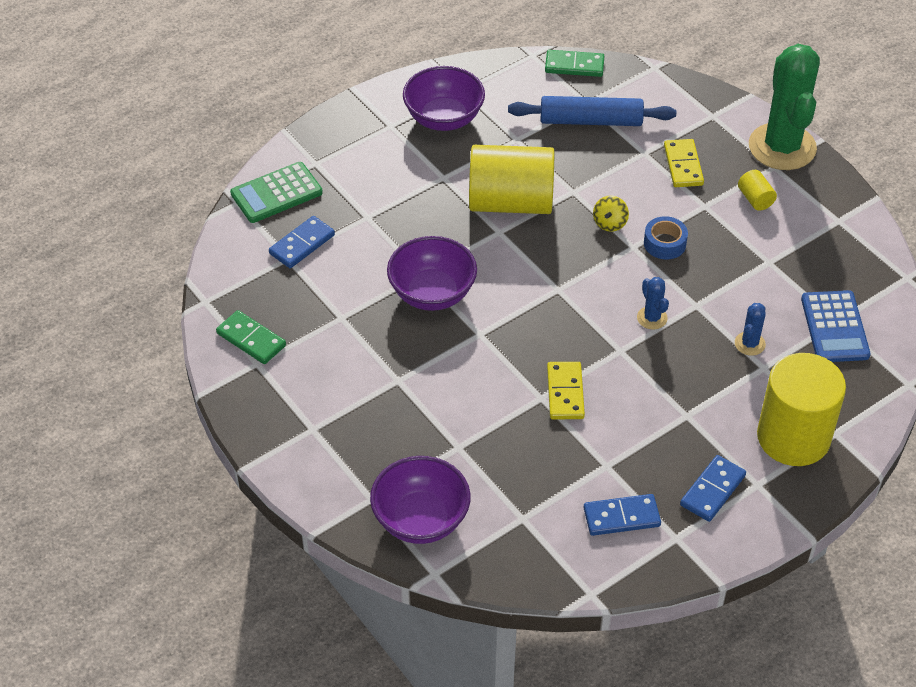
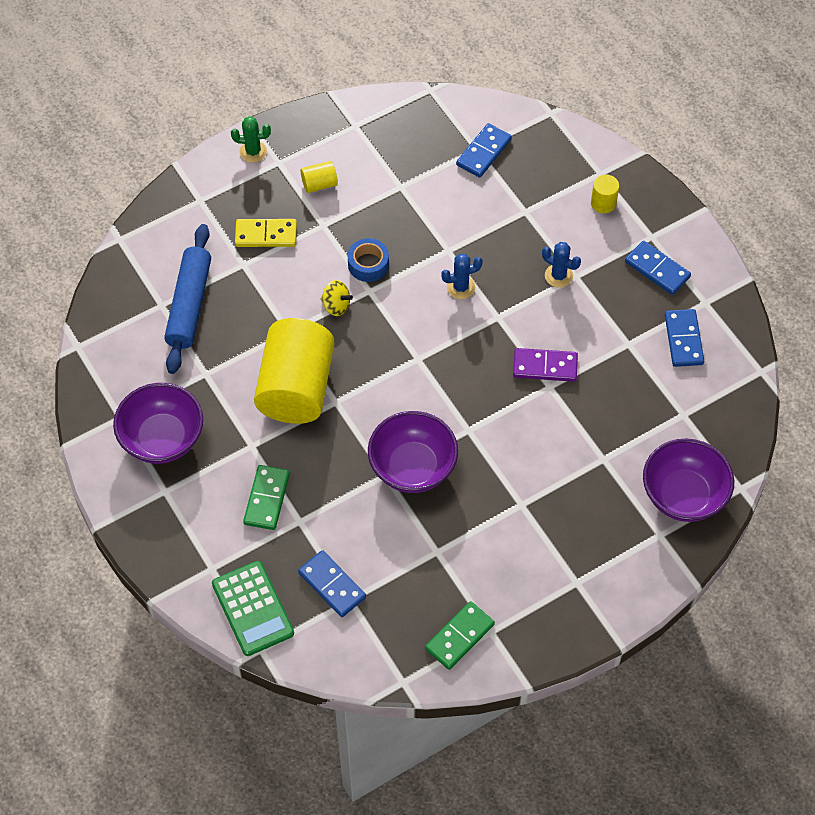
camera: 85 degrees left, 10 degrees up
green domino [545,50,604,77] -> green domino moved to [243,465,290,530]
yellow domino [547,362,585,419] -> purple domino [513,348,578,382]
blue cactus [735,303,766,356] -> blue cactus moved to [542,242,581,288]
green cactus [749,44,820,170] -> green cactus [231,116,271,163], size x0.41
yellow cylinder [757,353,846,466] -> yellow cylinder [591,175,619,214], size x0.40
blue calculator [801,290,871,362] -> blue domino [456,123,512,178]

